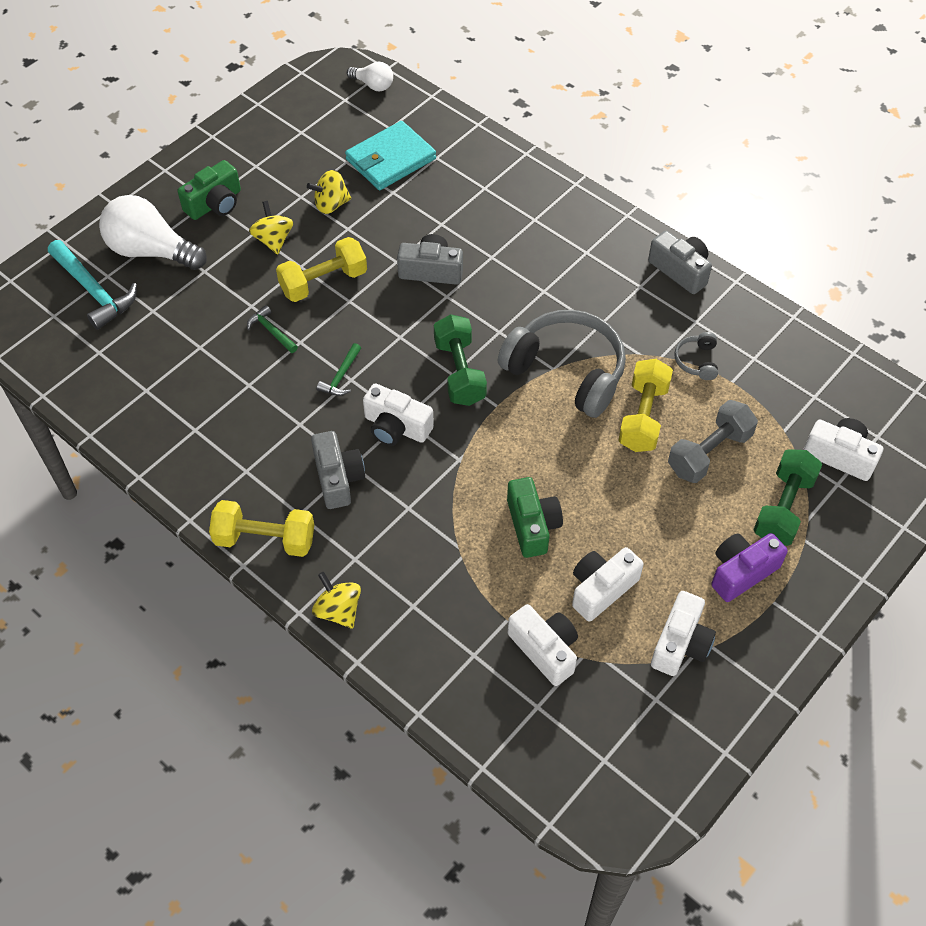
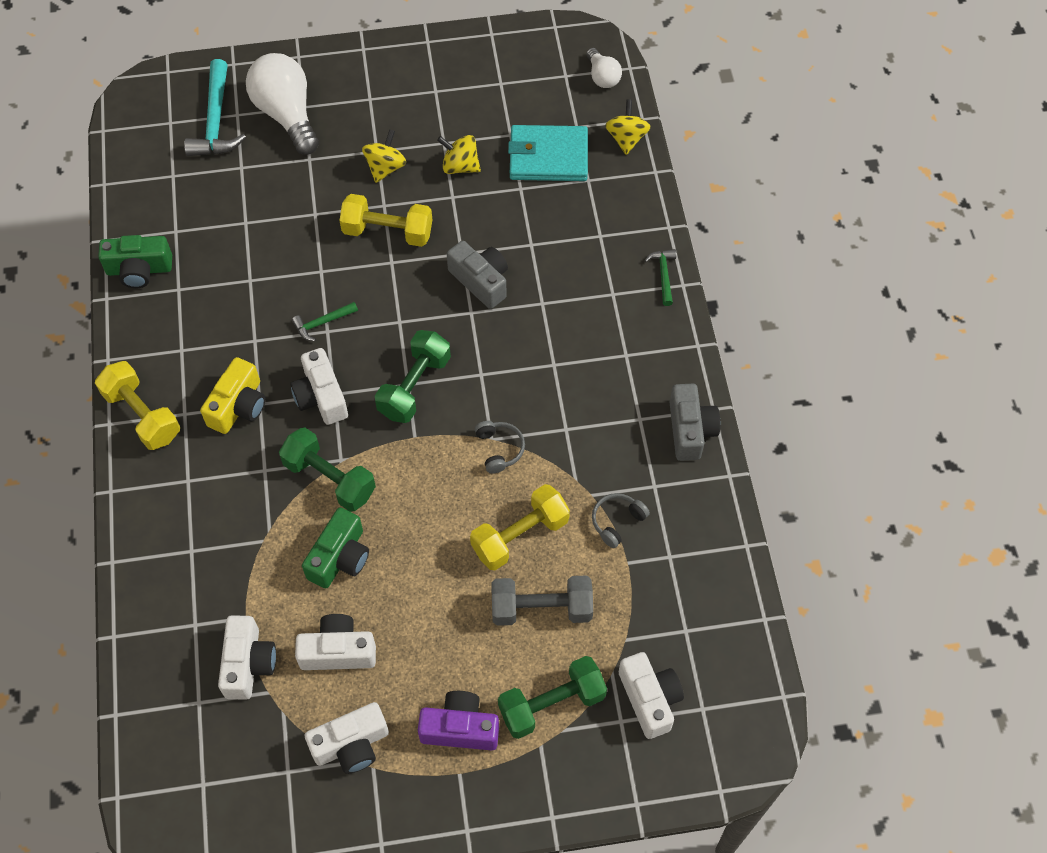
camera: 40 degrees right, 5 degrees up
green camera [177,160,241,220] -> green camera moved to [98,235,172,288]
green hammer [247,305,298,353] -> green hammer moved to [644,249,676,306]
grey camera [311,431,365,509] -> yellow camera [200,357,265,434]
yellow spinning top [312,572,361,628] -> yellow spinning top moved to [605,100,651,155]
grey headphones [498,310,626,418] -> grey headphones [475,421,525,474], size x0.42
none -> green dumbbell [279,427,376,512]

